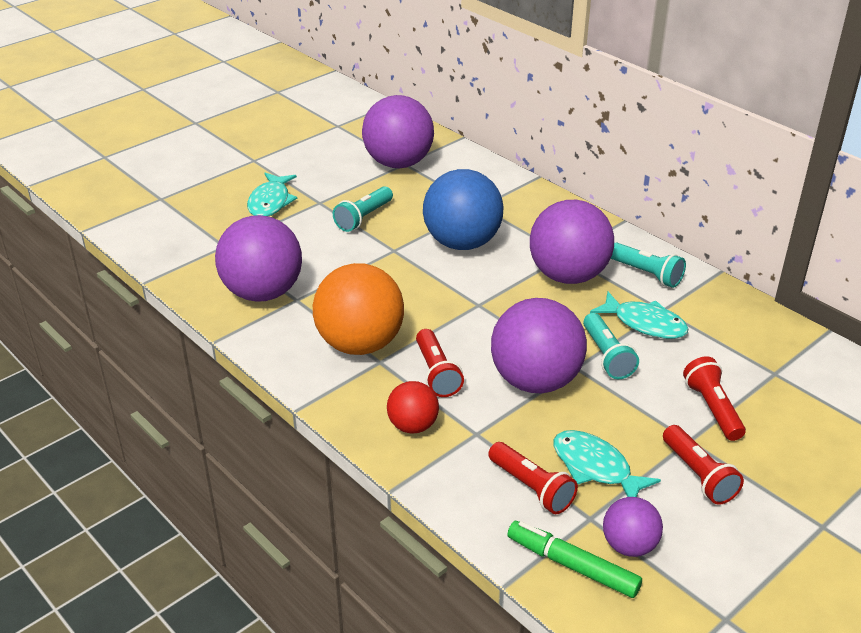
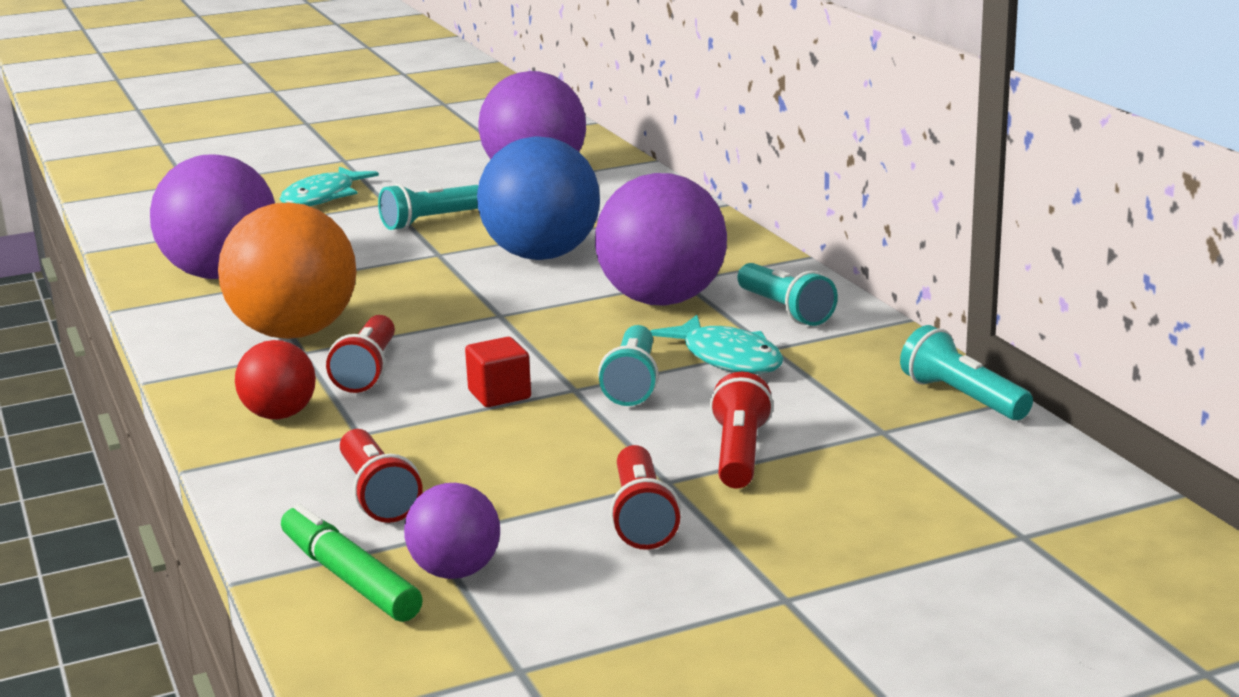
camera: 20 degrees right, 15 degrees down
purple ball [491,298,587,393] -> red cube [465,337,531,407]
turquoise fish [553,430,661,497] -> none
none -> turquoise flashlight [900,325,1033,420]

